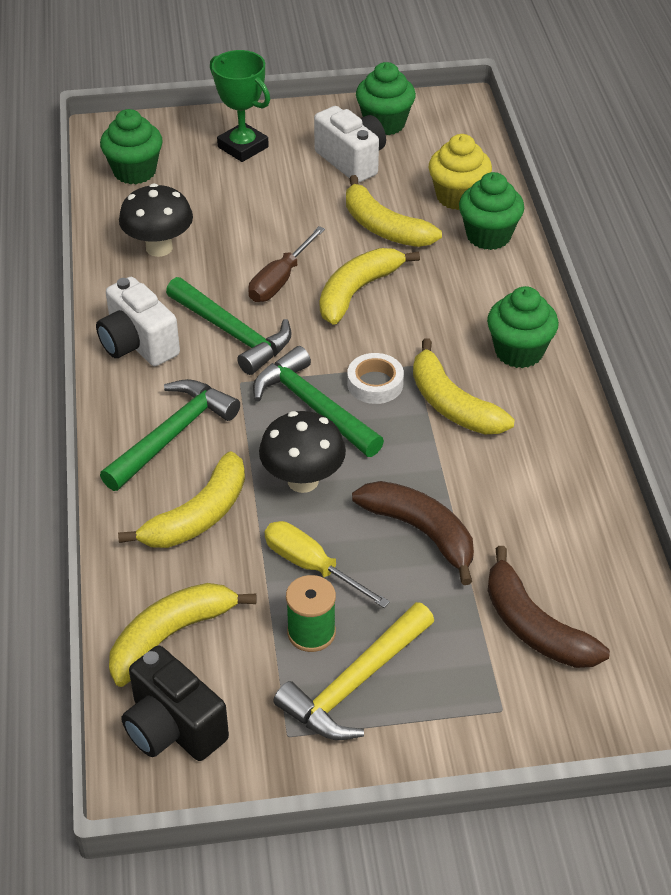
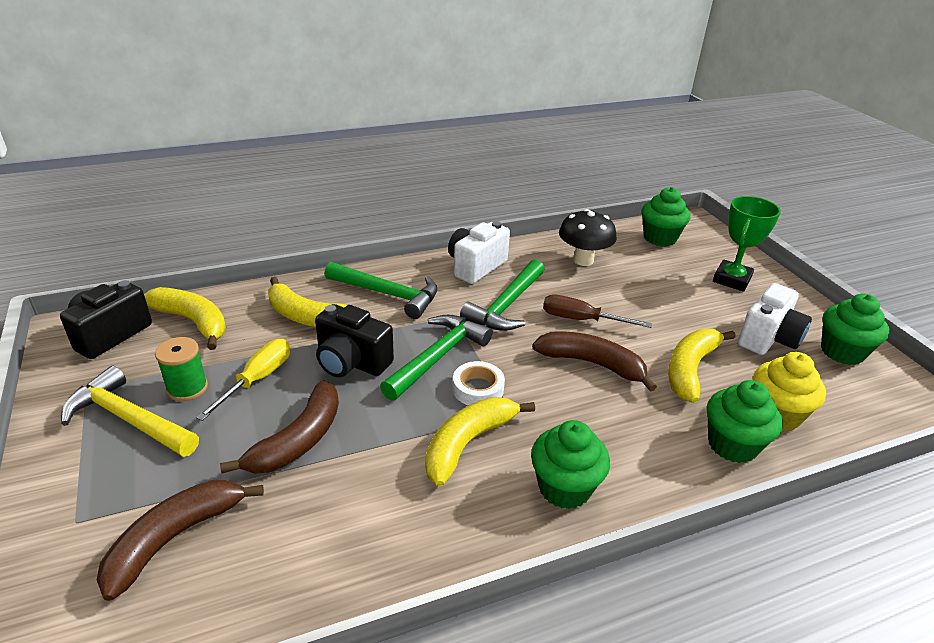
camera: 75 degrees right, 10 degrees down
black mushroom [259,411,346,493] -> black camera [315,304,394,377]
yellow banana [320,248,420,325] -> brown banana [532,331,657,392]

